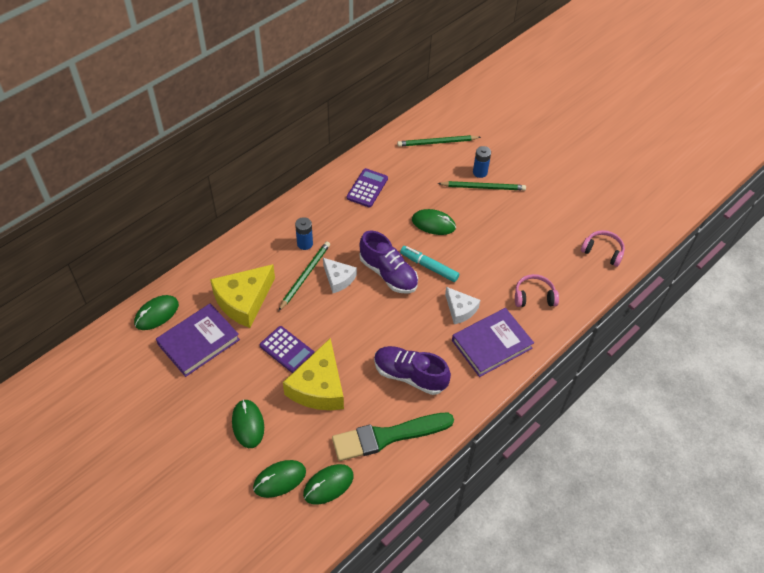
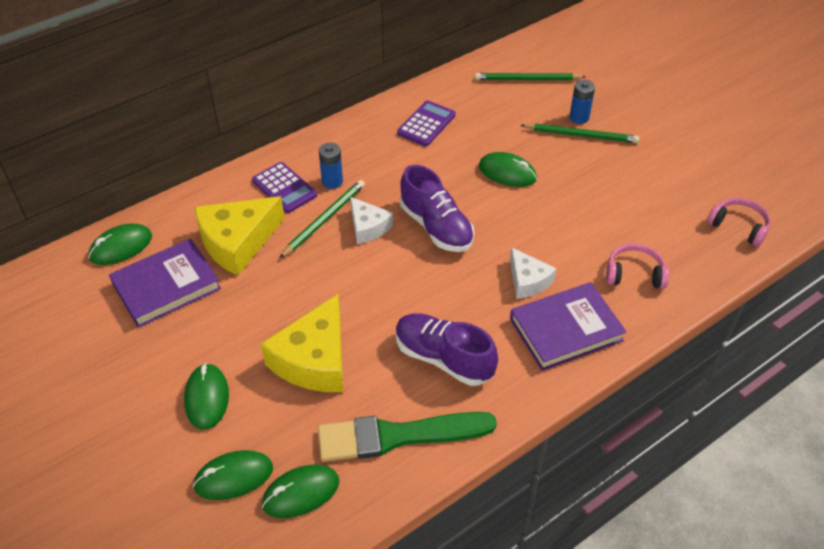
camera: 10 degrees right, 5 degrees down
purple calculator [260,326,315,373] -> purple calculator moved to [252,162,317,213]
turquoise marker [400,246,459,282] -> none

